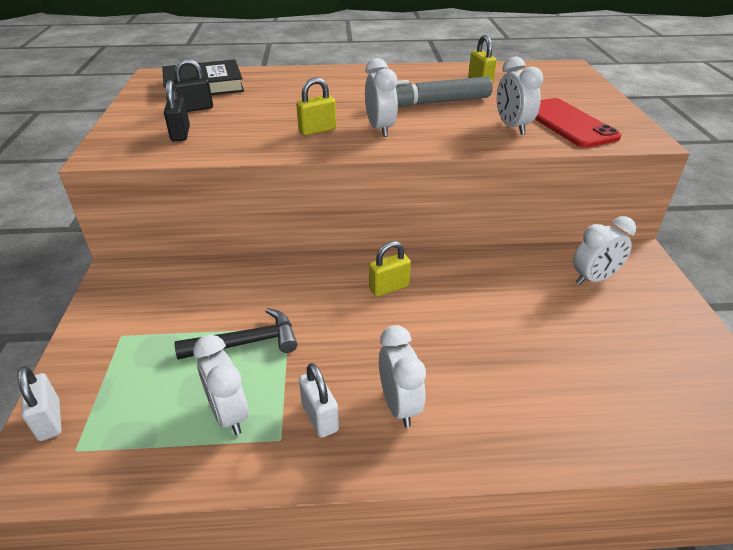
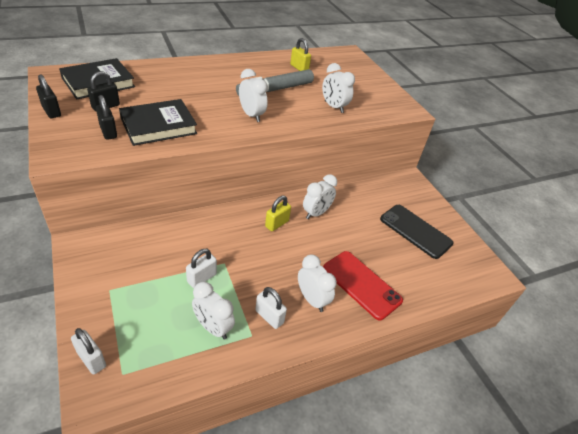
camera: 25 degrees left, 5 degrees up
black hammer [175,308,297,360] -> white padlock [186,249,217,288]
yellow padlock [296,77,336,135] -> none
red phone [535,98,621,148] -> red phone moved to [323,251,403,320]
white clock [573,216,636,285] -> white clock moved to [303,174,337,219]
none -> black padlock [36,74,61,118]
none -> black book [119,99,197,146]
none -> black phone [380,205,453,259]

